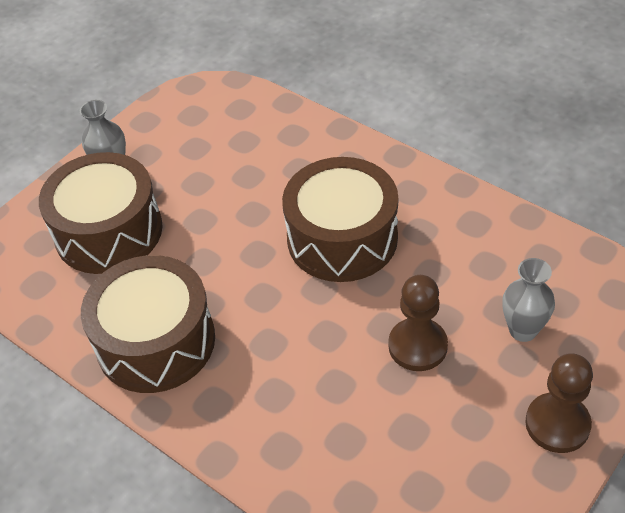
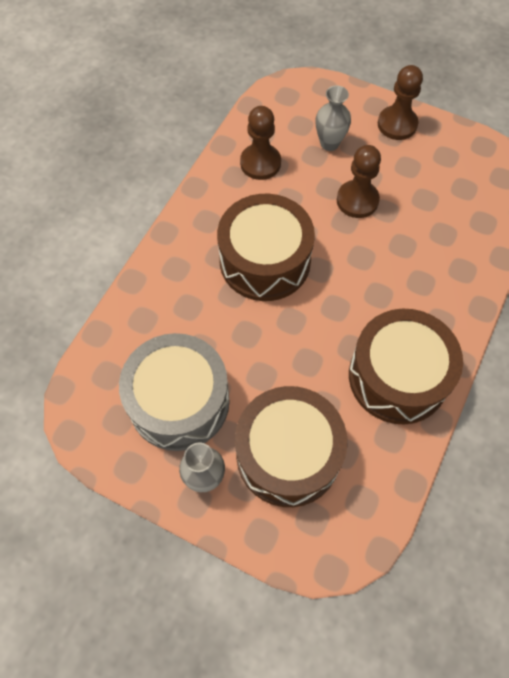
camera: 105 degrees left, 15 degrees up
none -> grey drum [119,333,230,451]
none -> brown pawn [240,106,281,180]

